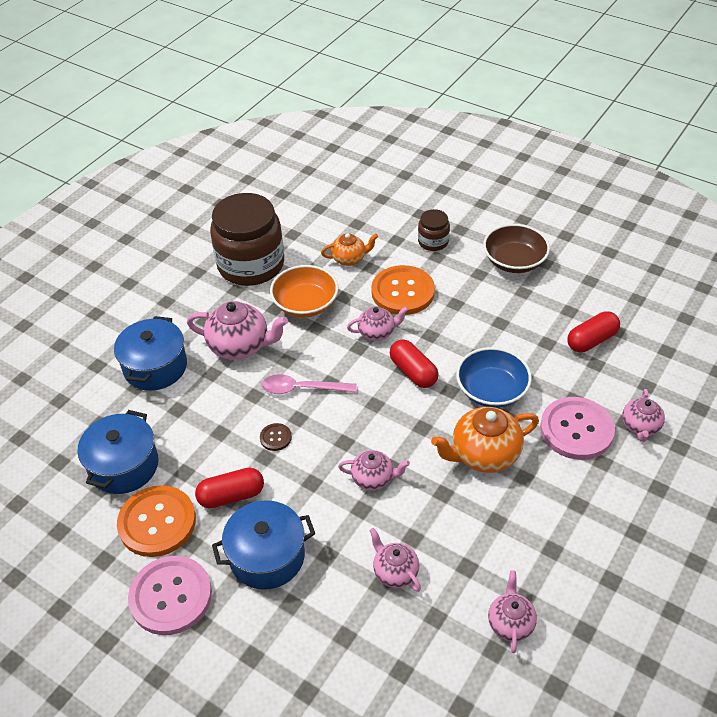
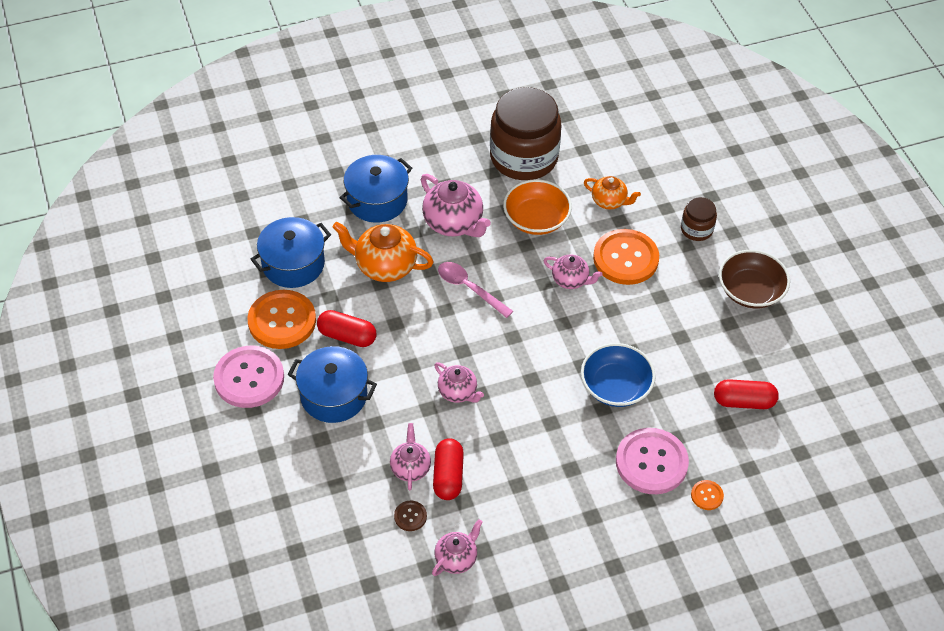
camera: 35 degrees right, 5 degrees up
brown button [260,423,292,451] -> brown button moved to [394,501,427,531]
red capsule [390,339,439,388] -> red capsule moved to [433,438,464,500]
orange teapot [431,407,539,473] -> orange teapot moved to [332,222,433,282]
pink teapot [622,389,665,442] -> orange button [691,480,724,510]

